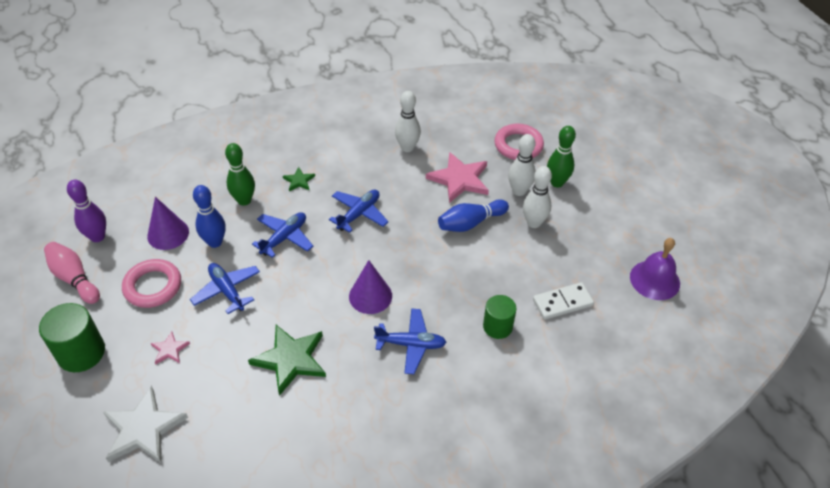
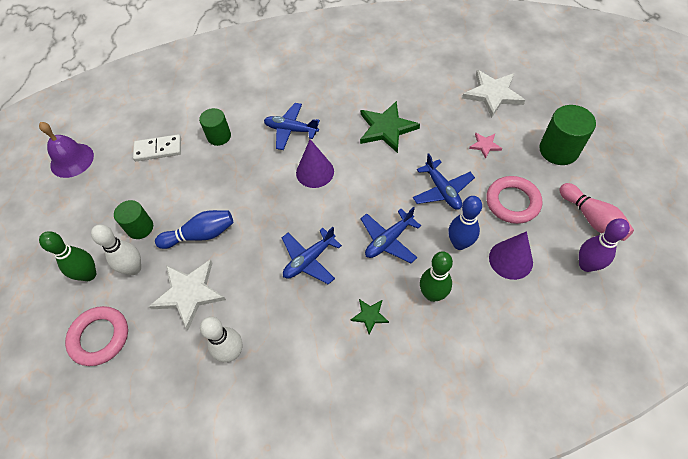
camera: 165 degrees left, 10 degrees up
pink star [426,152,489,203] -> white star [149,259,226,330]
white bowling pin [523,166,552,228] -> green cylinder [114,200,153,239]

